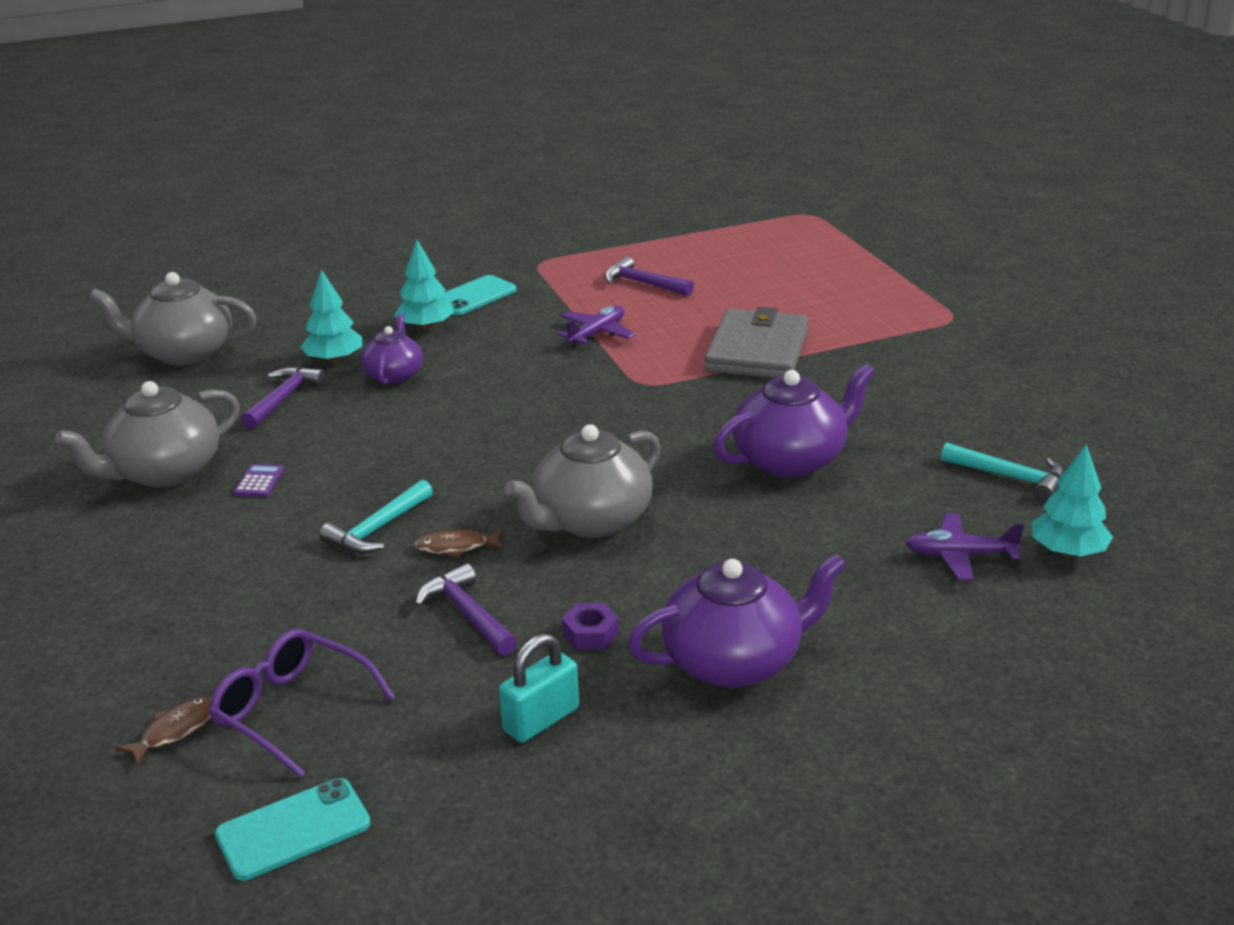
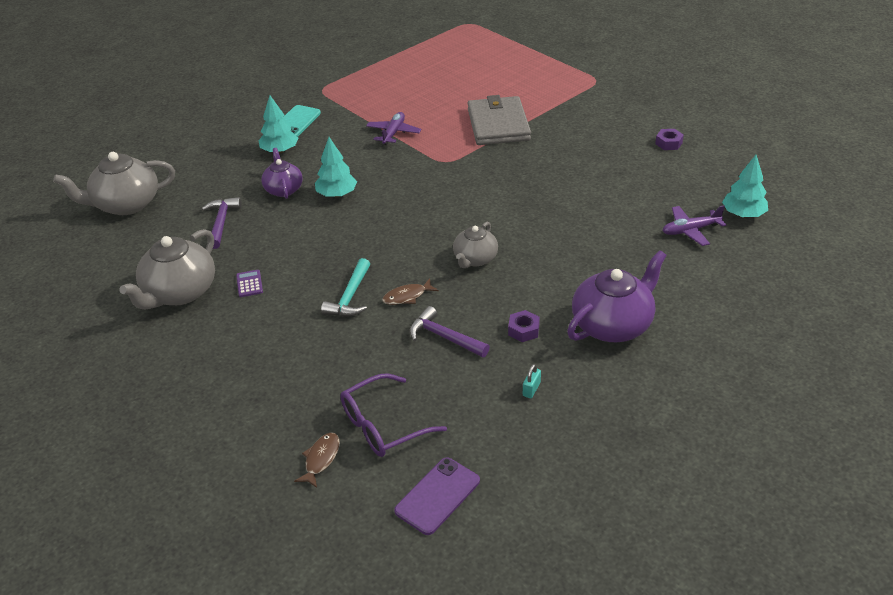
camera: 20 degrees left, 10 degrees up
purple glasses [208,628,395,778] -> purple glasses turned 45 degrees counterclockwise [340,373,447,457]
turquoise phone [215,778,371,881] -> purple phone [394,457,480,535]
turquoise tree [301,269,362,363] -> turquoise tree moved to [315,137,357,197]
turquoise padlock [499,634,579,743] -> turquoise padlock [523,364,541,398], size x0.53
grey teapot [505,424,661,538] -> grey teapot [453,222,498,268], size x0.60
purple hammer [605,256,694,296] -> none
purple teapot [714,363,875,478] -> none
turquoise hammer [941,442,1063,502] -> none
none -> purple nut [655,129,684,150]

